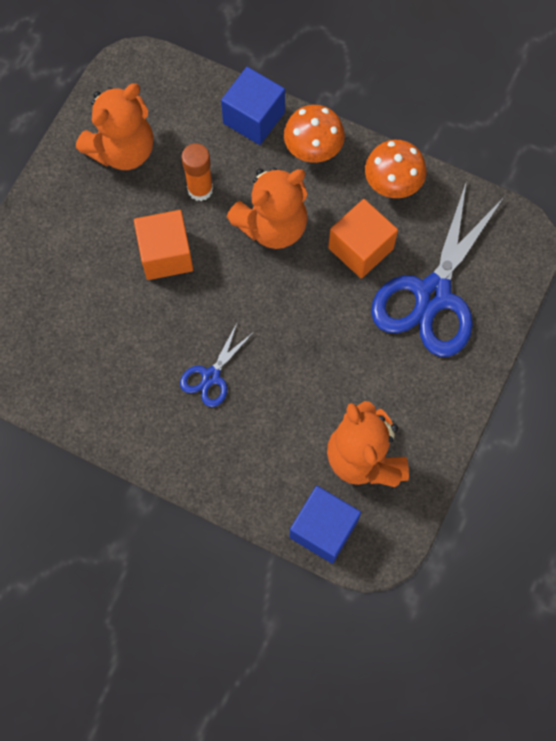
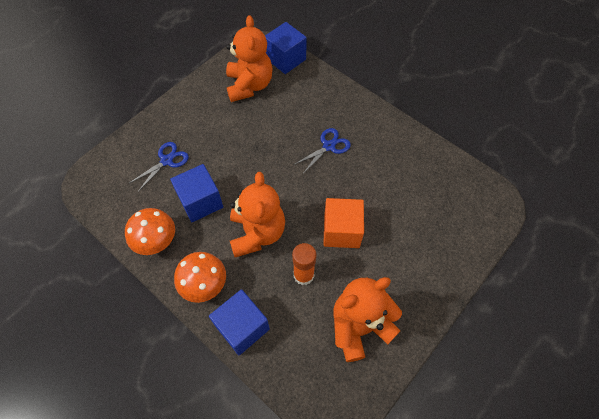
camera: 165 degrees left, 10 degrees down
orange teddy bear [226,167,308,249] -> orange teddy bear turned 105 degrees clockwise [230,172,285,257]
orange cube [328,199,398,279] -> blue cube [170,164,223,222]
blue scissors [371,183,505,357] -> blue scissors [129,142,189,192], size x0.47

